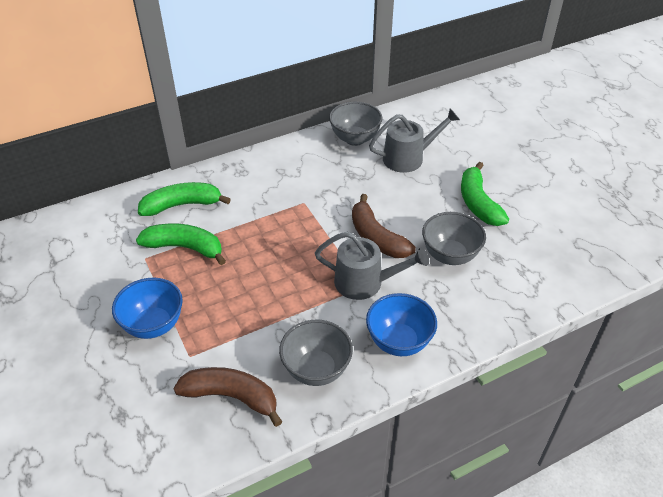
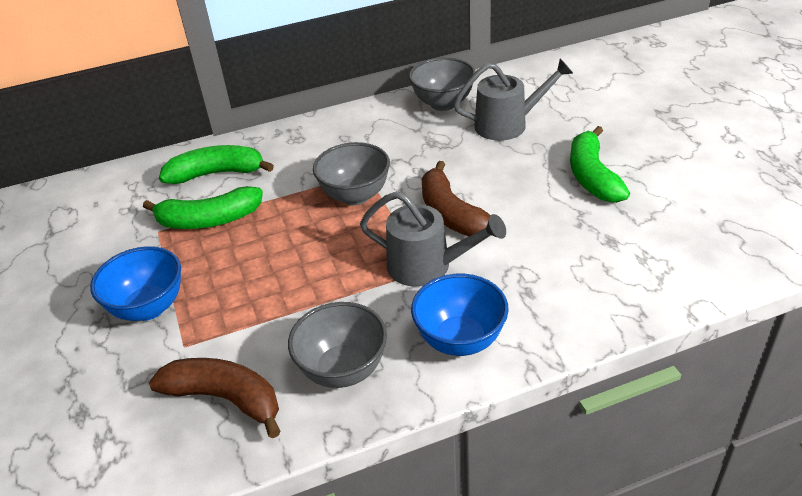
camera: 10 degrees right, 5 degrees down
green banana [136,224,226,265] -> green banana turned 150 degrees clockwise [143,186,263,229]
grey bowl [422,212,486,265] -> grey bowl moved to [313,142,390,205]

